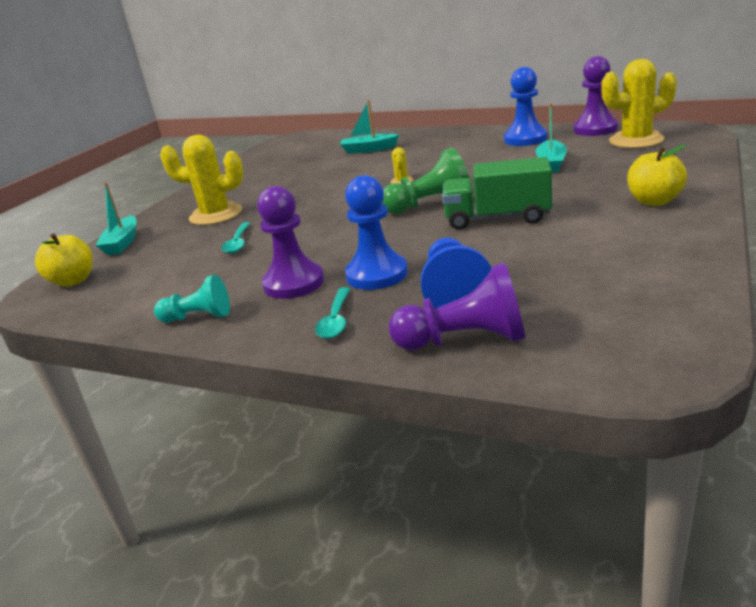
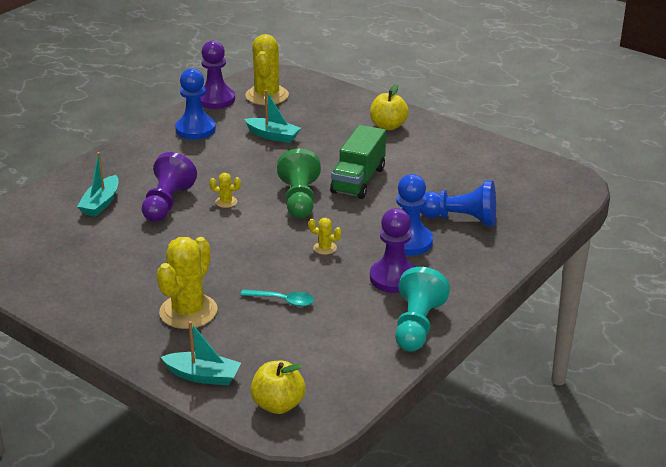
camera: 80 degrees left, 5 degrees up
turquoise pawn [154,275,230,323] -> turquoise pawn [395,267,450,352], size x1.53
turquoise spoon [315,287,350,339] -> none
purple pawn [389,263,525,350] -> purple pawn moved to [142,152,197,222]
none -> yellow cactus [308,218,342,255]

